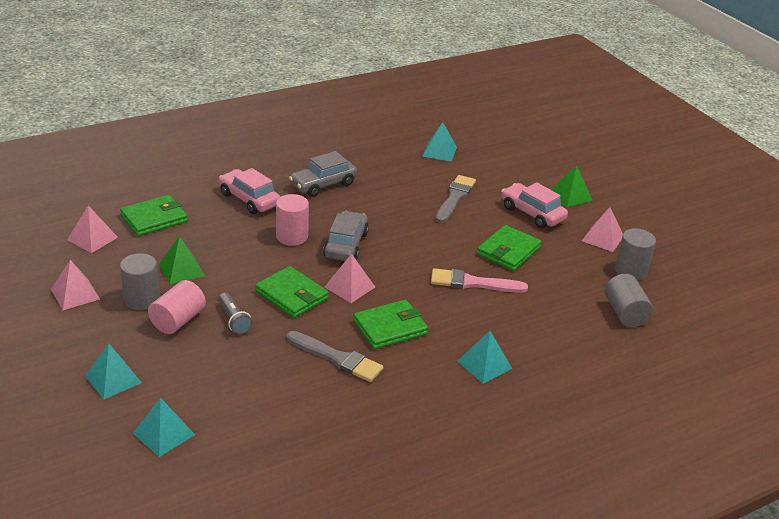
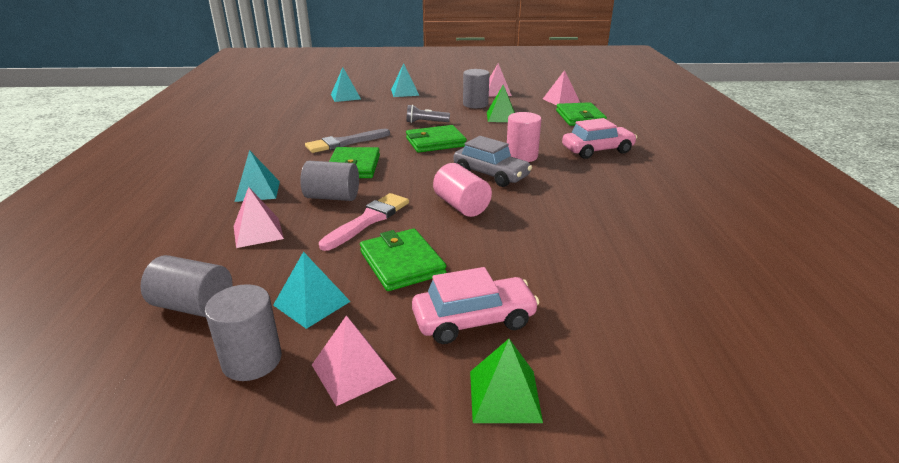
camera: 120 degrees right, 5 degrees down
pink cylinder [148,280,206,334] -> pink cylinder moved to [433,163,492,217]
grey car [289,151,357,197] -> none
pink pyramid [325,254,375,303] -> pink pyramid moved to [234,187,284,248]
turquoise pyramid [422,122,457,162] -> turquoise pyramid moved to [273,252,351,329]
grey brush [436,175,476,223] -> none
none -> grey cylinder [300,161,359,201]

